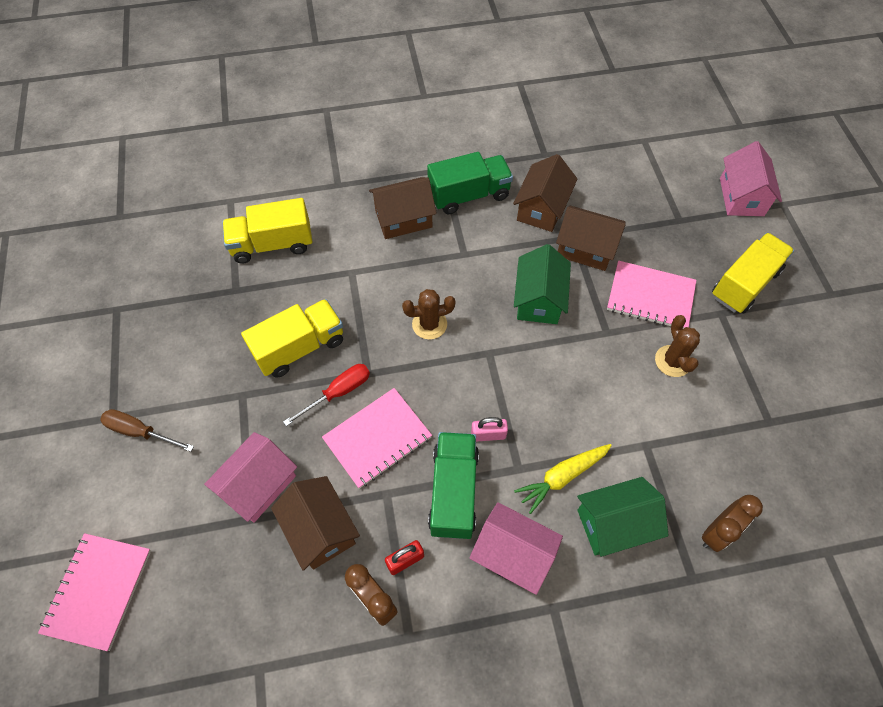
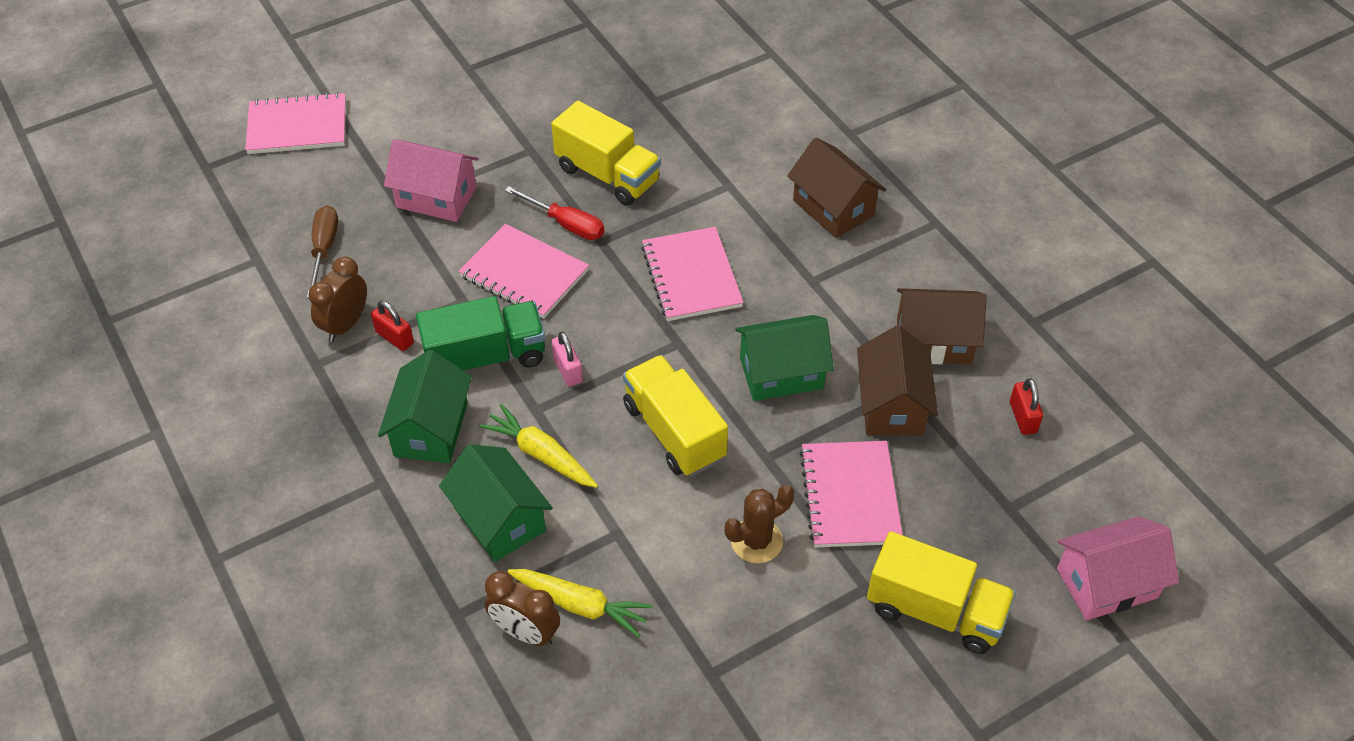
camera: 70 degrees right, 10 degrees down
brown screwdriver [100,409,194,452] -> brown screwdriver moved to [307,206,338,298]
yellow truck [222,198,312,264] -> yellow truck moved to [623,355,728,477]
brown house [271,476,360,571] -> none
brown cactus [402,289,456,340] -> pink notebook [641,227,744,321]
green truck [427,152,513,215] -> none
pink house [469,502,563,595] -> green house [378,350,472,463]
none -> yellow carrot [507,569,653,637]
none -> red padlock [1010,378,1043,435]

